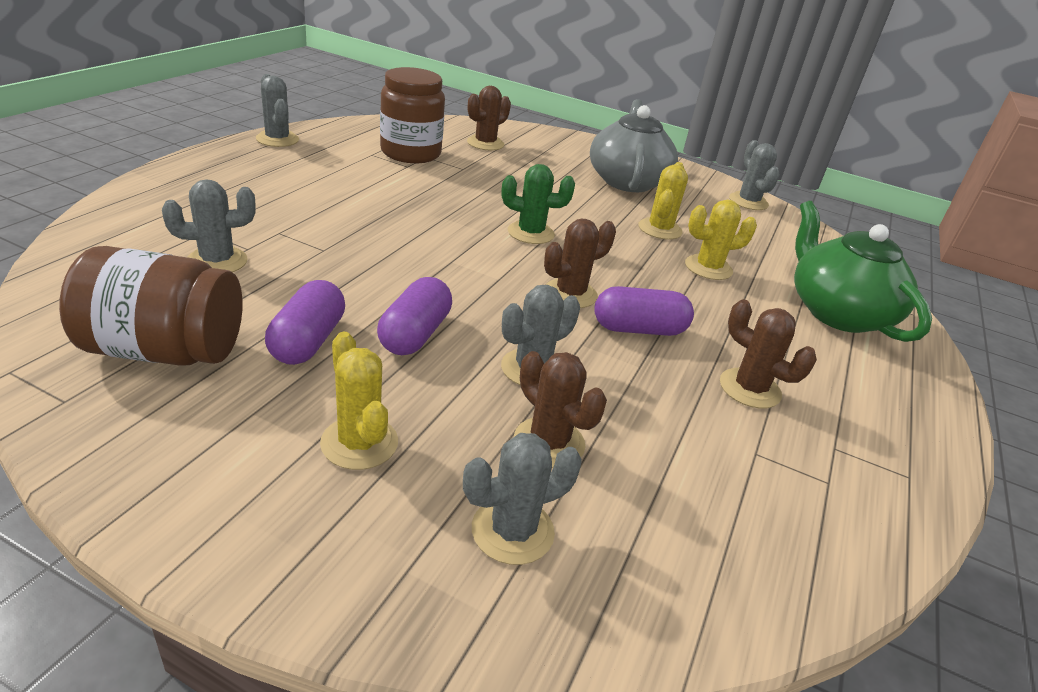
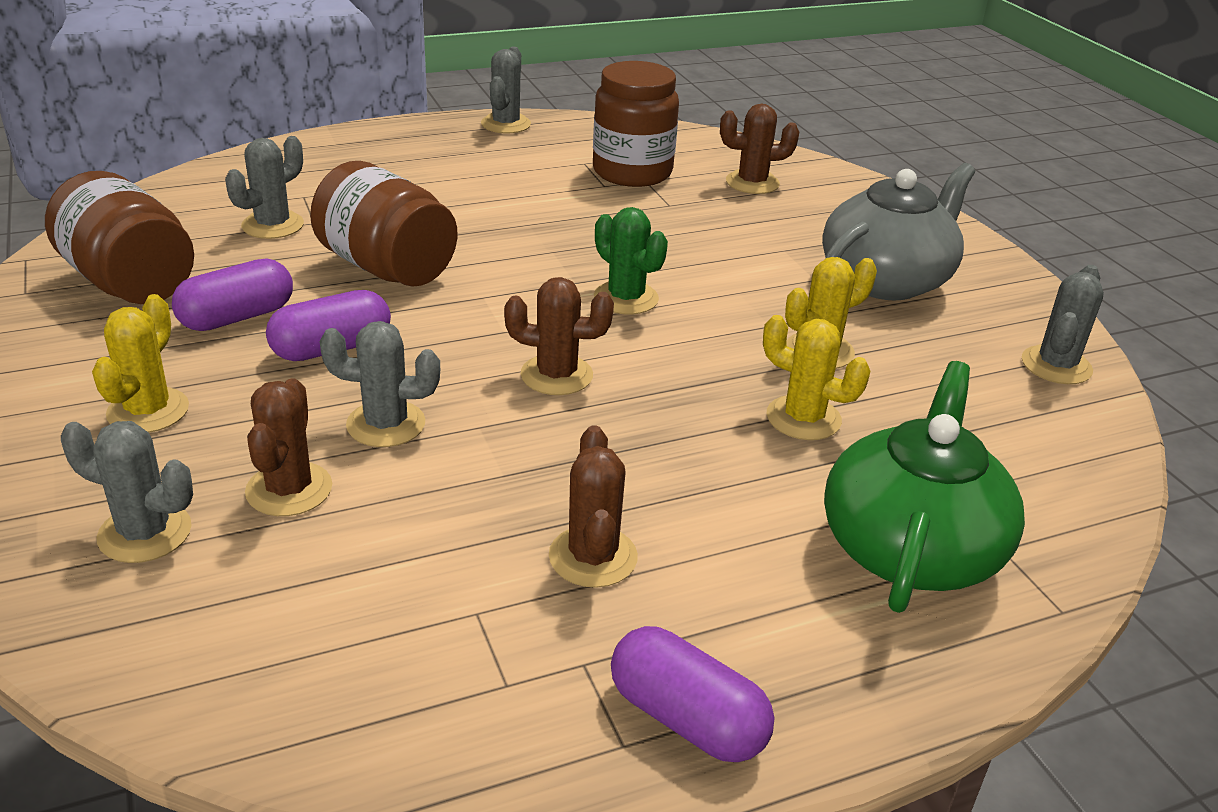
camera: 45 degrees right, 0 degrees up
grey cactus [162,179,256,272] -> grey cactus turned 75 degrees counterclockwise [225,136,304,239]
purple capsule [594,286,694,336] -> purple capsule moved to [611,626,774,762]
none -> brown jar [310,161,457,287]

